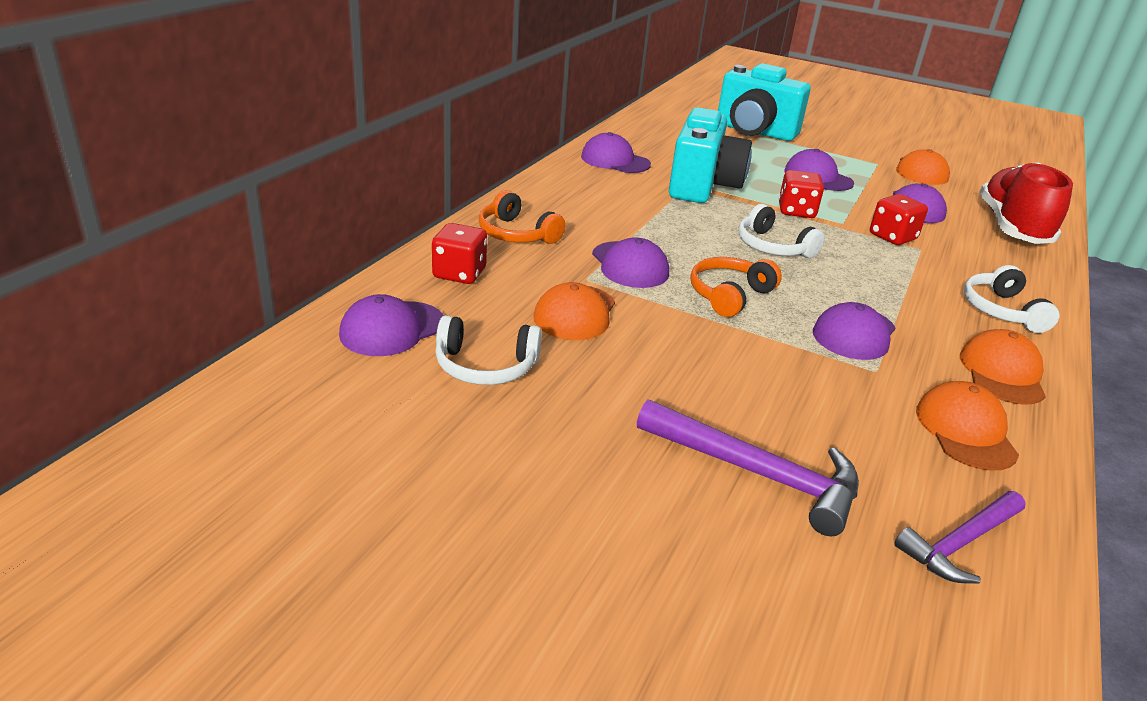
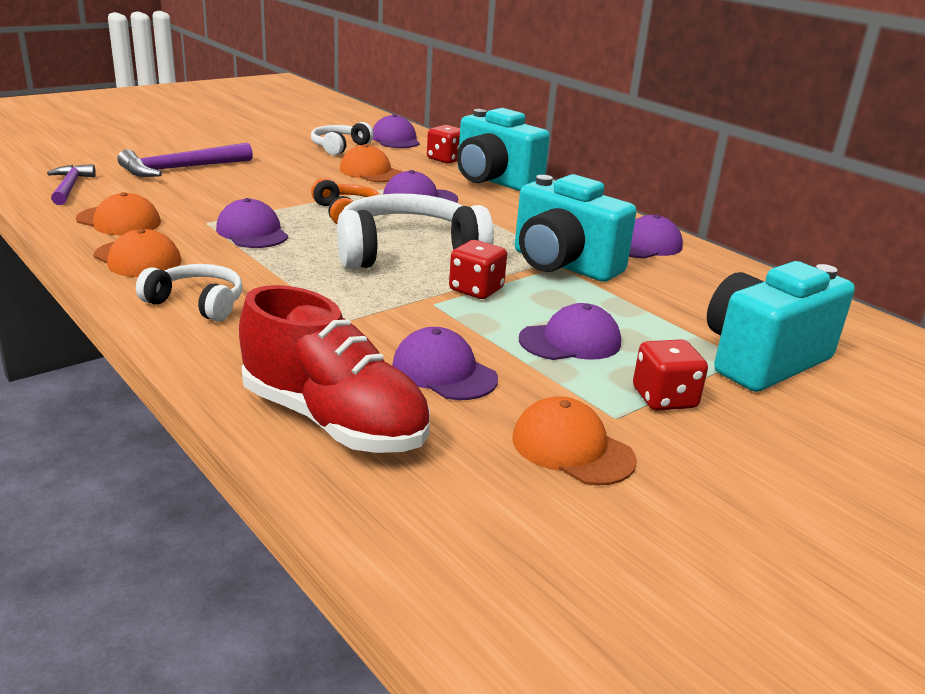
camera: 115 degrees right, 5 degrees down
orange headphones [479,190,566,244] -> turquoise camera [457,108,550,191]
white headphones [738,204,825,258] -> white headphones [337,194,494,269], size x1.83
red dice [870,194,928,245] -> red dice moved to [633,339,708,411]

